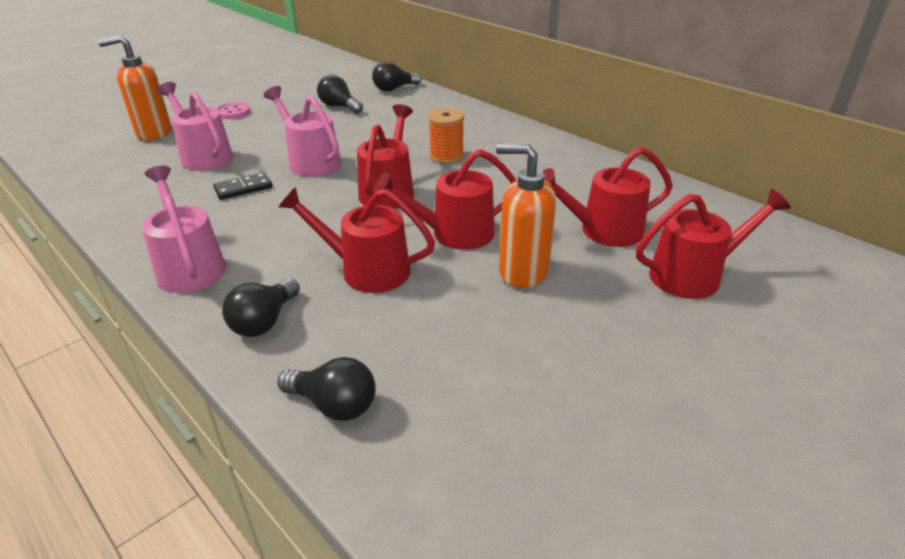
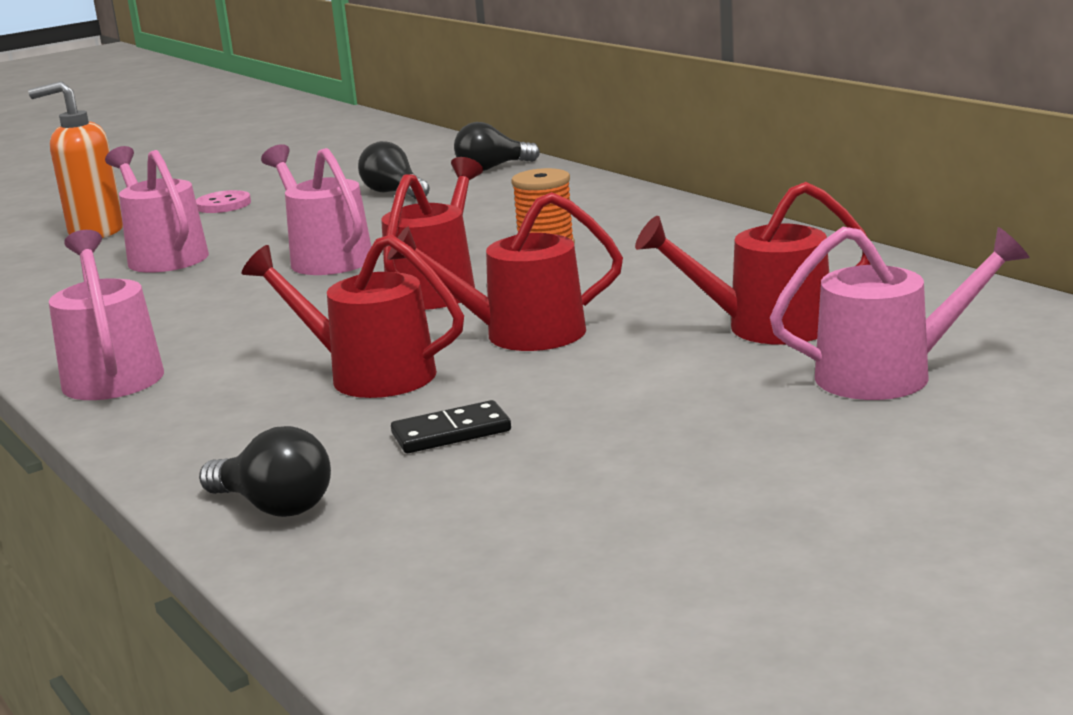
camera: 10 degrees right, 15 degrees down
black domino [213,172,272,200] -> black domino moved to [391,400,511,453]
black light bulb [222,279,300,337] -> none
orange soap dispenser [496,144,556,288] -> none
red watering can [636,189,791,299] -> pink watering can [770,227,1029,400]

